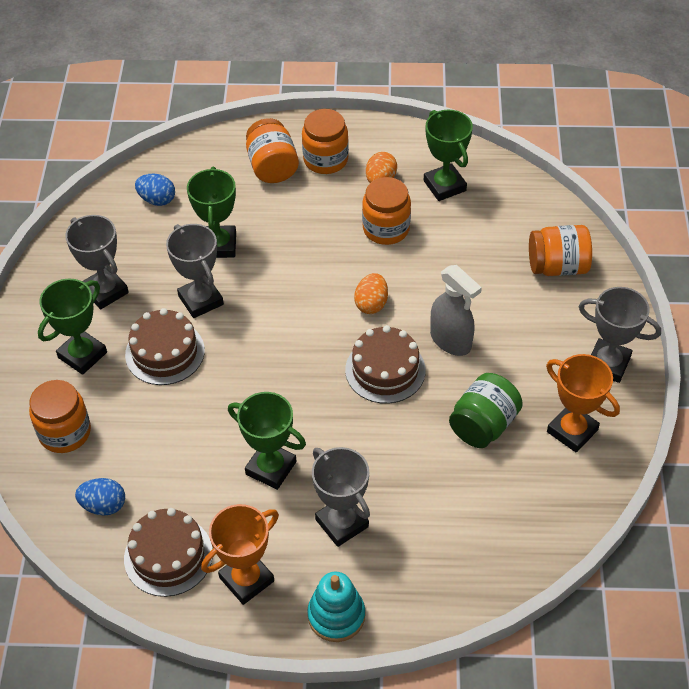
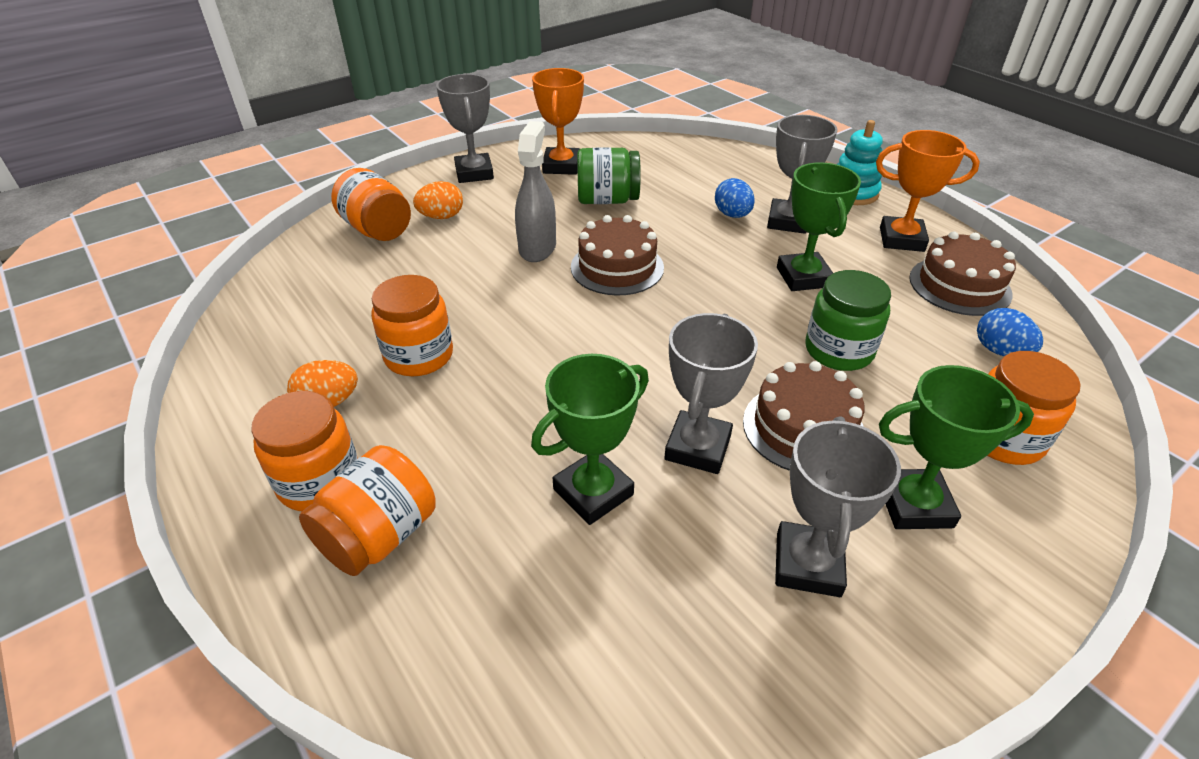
camera: 130 degrees left, 10 degrees down
blue egg [135,174,175,206] -> blue egg moved to [715,178,755,218]
orange egg [354,273,388,314] -> orange egg moved to [413,181,463,219]
green trophy [424,110,473,201] -> none
none -> green jar [805,270,891,371]

